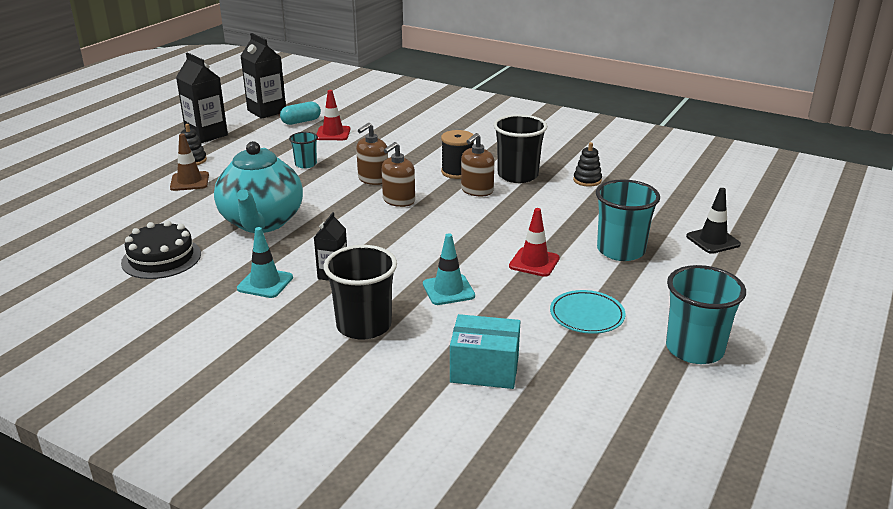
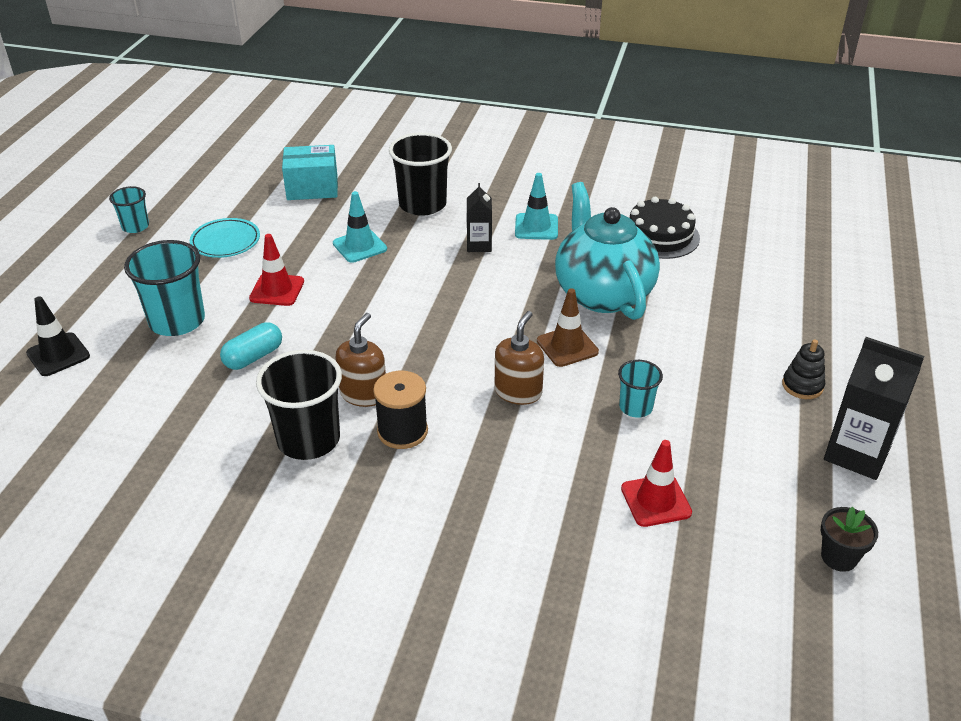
camera: 165 degrees right, 10 degrees up
brown traffic cone [170,133,209,191] -> brown traffic cone moved to [537,288,599,367]
black carton [241,33,286,119] -> black flower pot [821,507,878,572]
turquoise capsule [280,102,321,125] -> turquoise capsule moved to [220,323,282,370]
brown soap dispenser [382,142,415,207] -> none
black stacking toy [573,142,602,187] -> none
turquoise cup [666,265,746,364] -> turquoise cup [109,186,149,233], size x0.55

